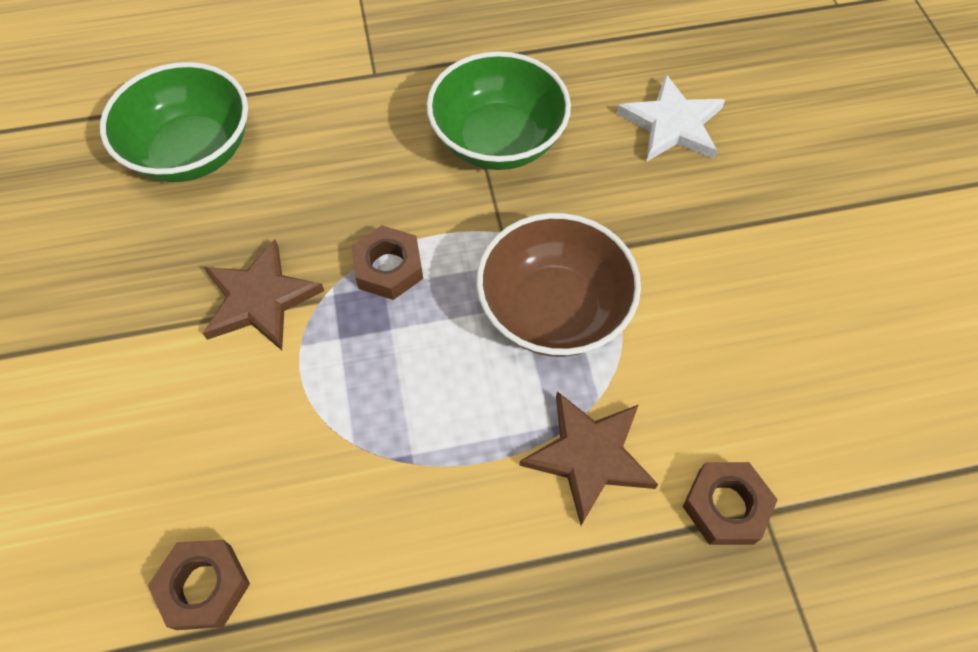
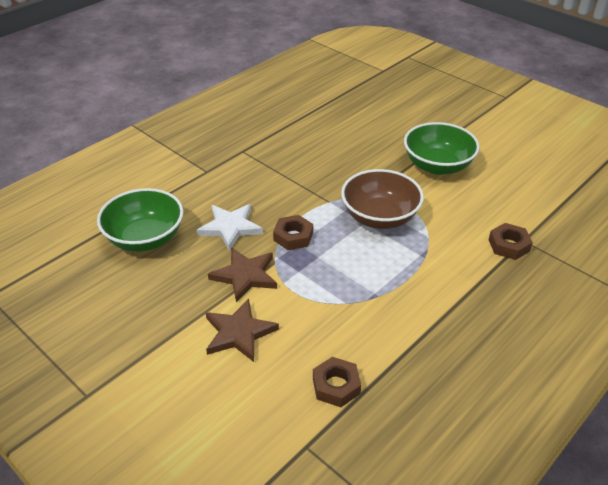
camera: 35 degrees left, 20 degrees down
green bowl [427,51,571,170] -> green bowl moved to [404,122,480,175]
brown star [519,391,658,525] -> brown star moved to [206,299,279,362]
white star [617,74,725,161] -> white star moved to [197,204,263,251]

